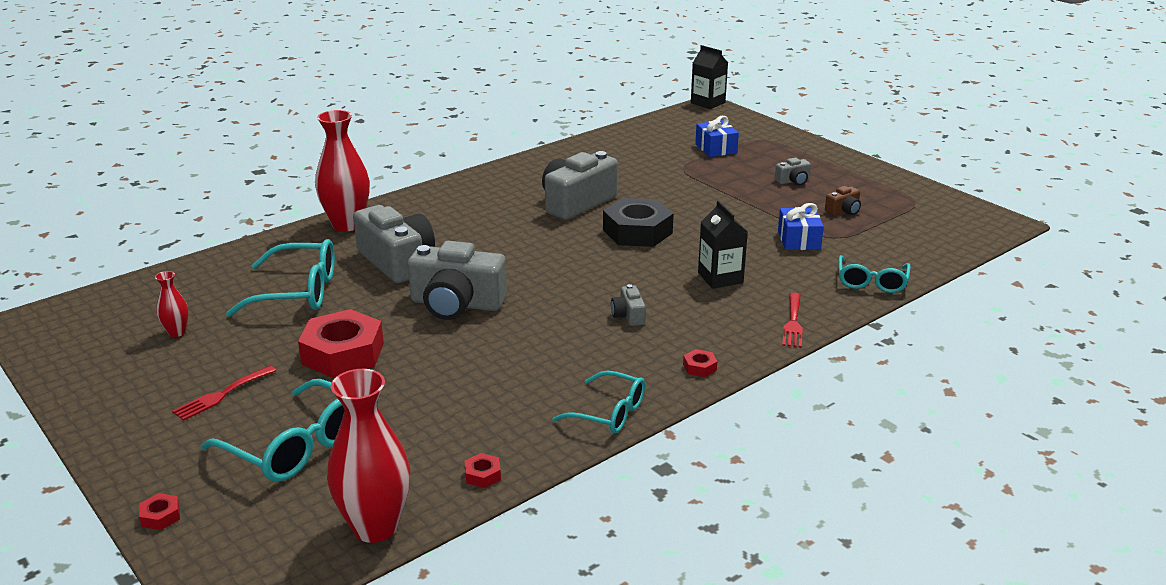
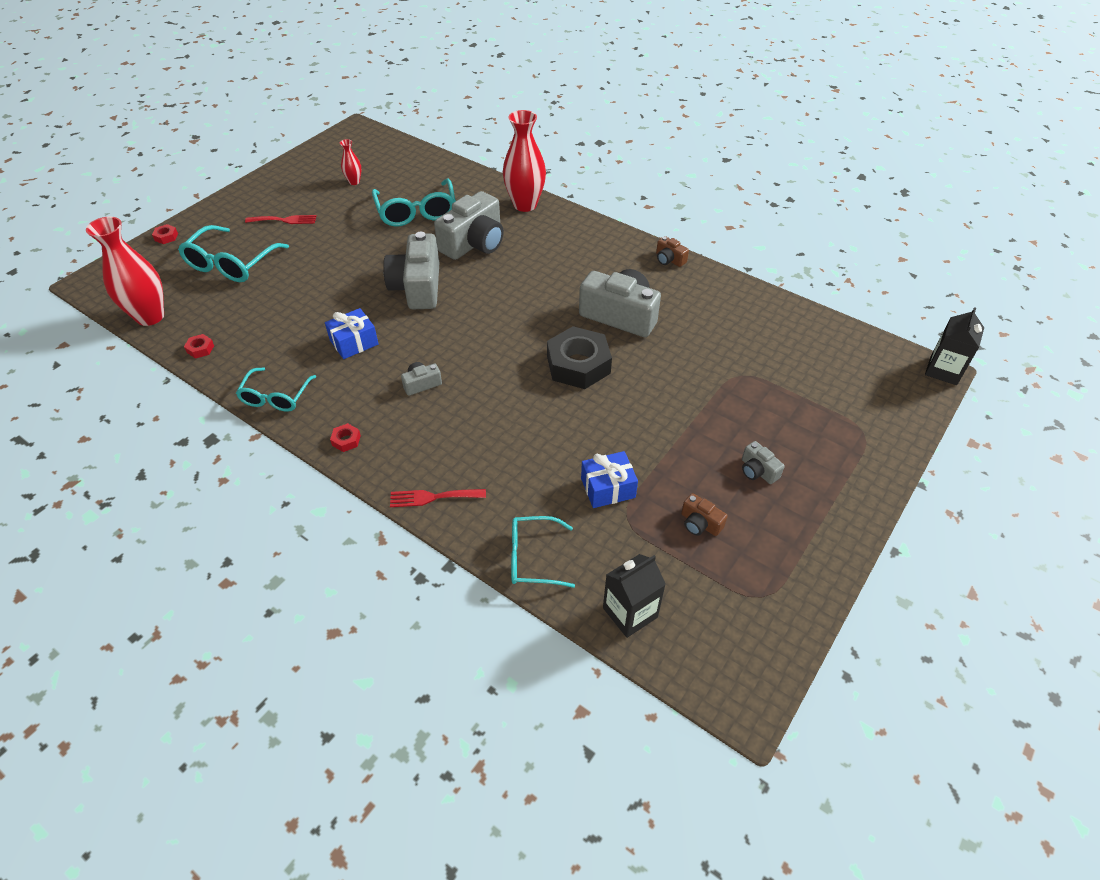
camera: 75 degrees right, 20 degrees up
red fork [172,366,276,421] -> red fork turned 150 degrees clockwise [245,215,317,224]
red nut [298,309,384,378] -> none
blue gift [695,116,739,157] -> blue gift moved to [325,308,378,359]
black carton [698,200,748,289] -> black carton moved to [603,554,666,638]
none -> brown camera [656,236,689,267]

